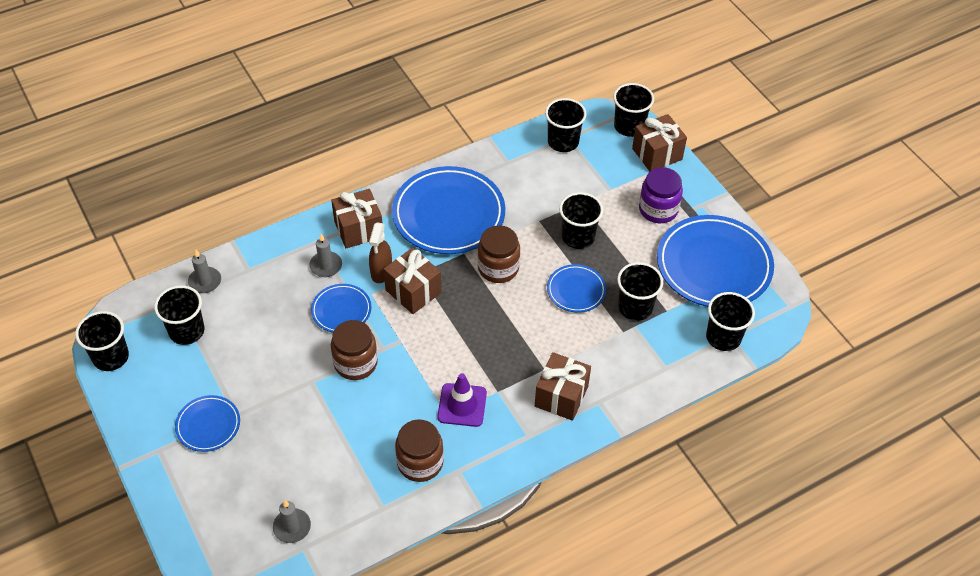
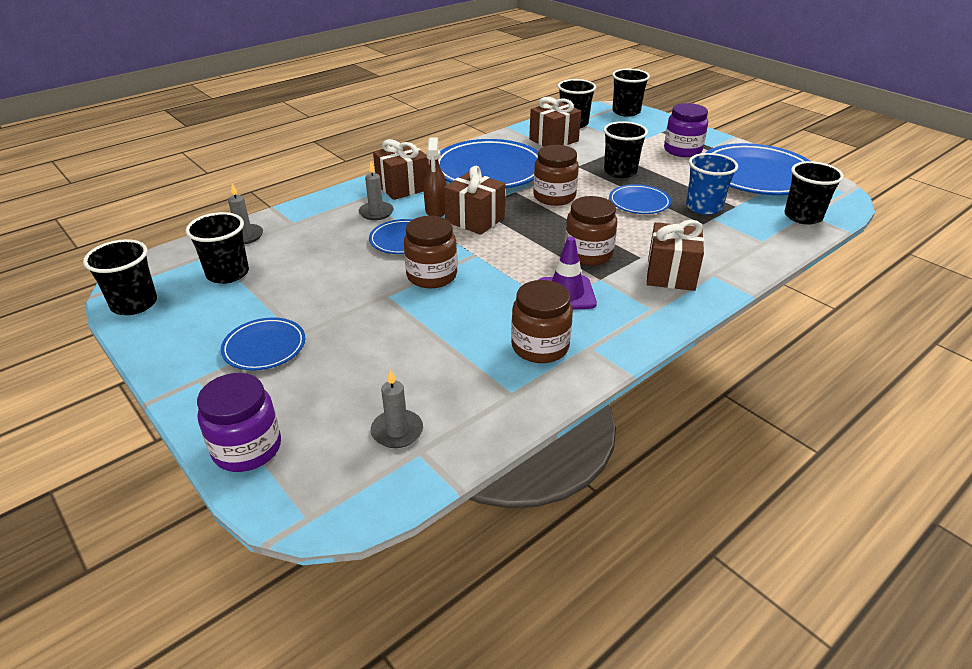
camera: 10 degrees left, 15 degrees down
black cup [617,262,663,321] -> blue cup [686,153,738,215]
brown gift [632,114,687,171] -> brown gift moved to [529,97,581,146]
none -> purple jar [197,373,281,472]
none -> brown jar [565,196,617,266]

